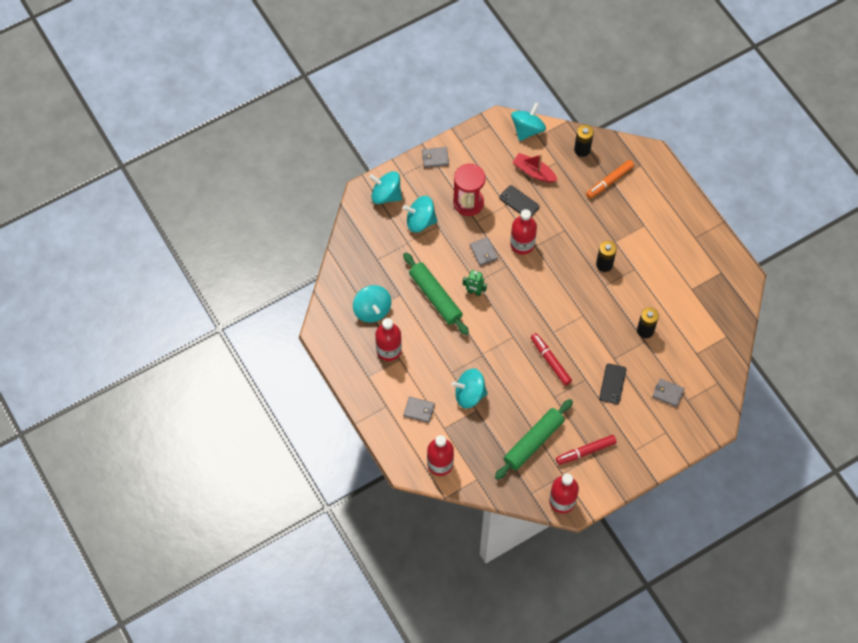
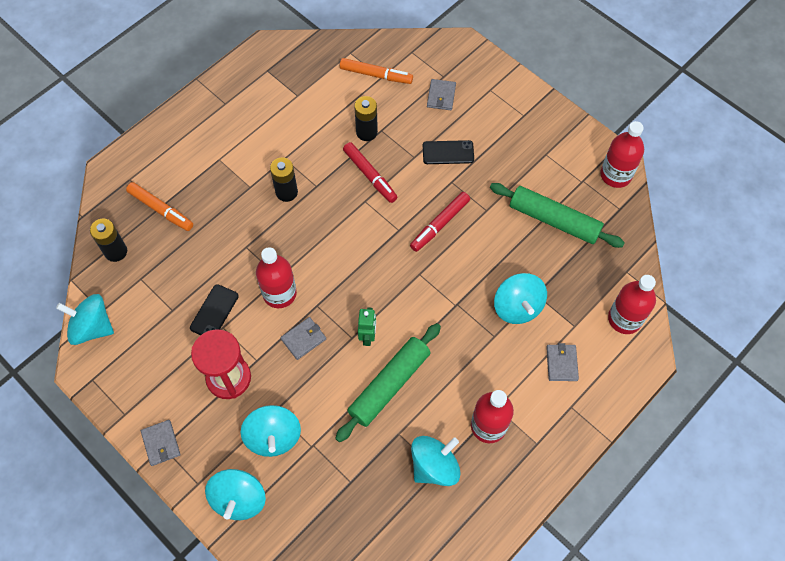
camera: 105 degrees left, 0 degrees up
red boat [512,153,557,183] -> none
red marker [556,435,617,465] -> red marker moved to [343,142,397,203]
none -> orange marker [340,58,413,84]

